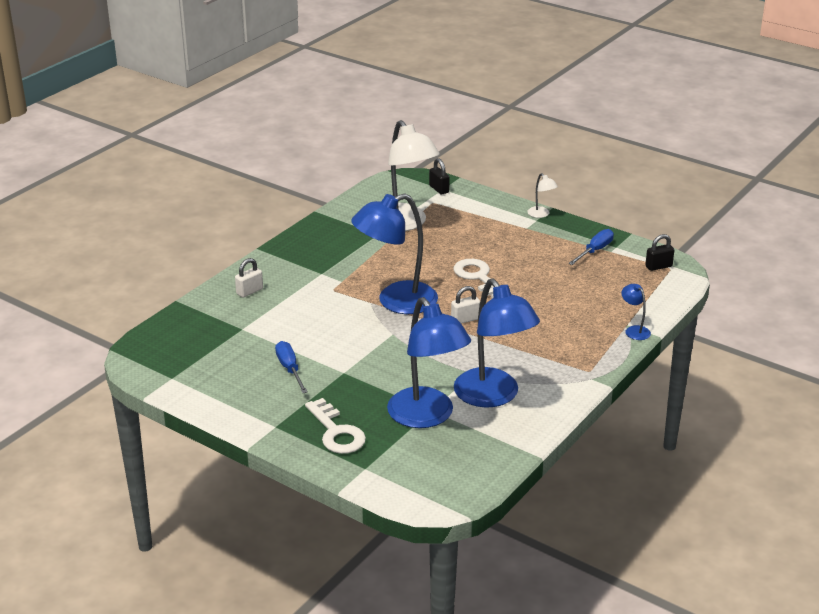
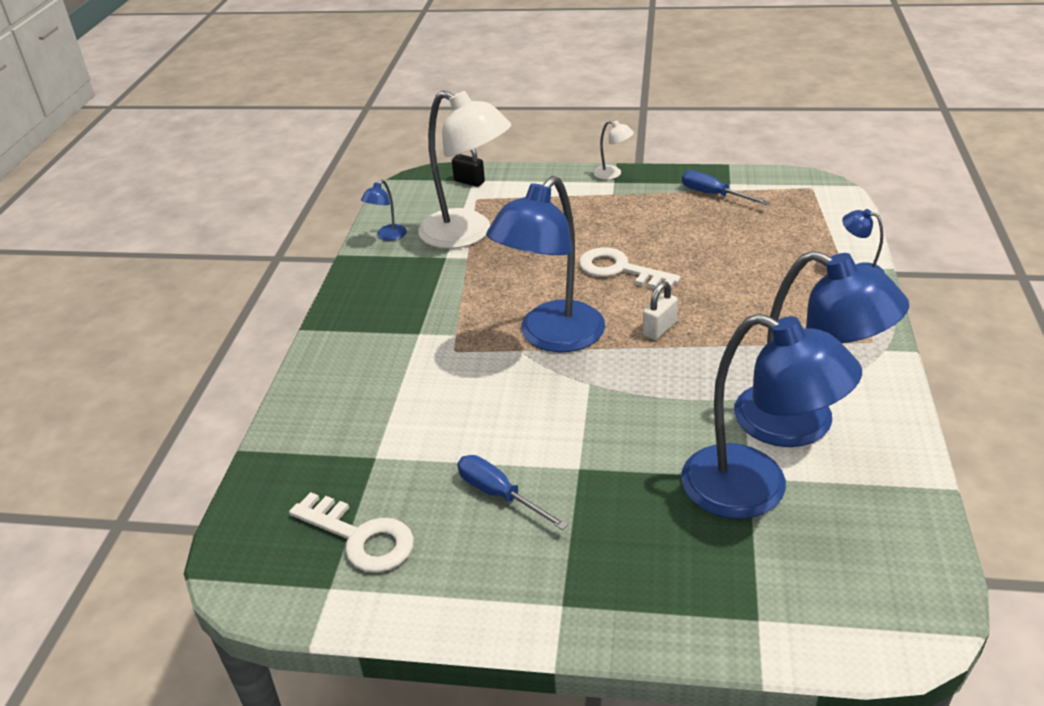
camera: 25 degrees left, 5 degrees up
white padlock [235,258,263,298] -> none
white key [305,398,366,454] -> white key moved to [289,492,414,573]
blue screwdriver [568,229,614,265] -> blue screwdriver turned 60 degrees counterclockwise [682,170,770,205]
black padlock [645,234,674,271] -> none
none -> blue lamp [361,180,407,241]

